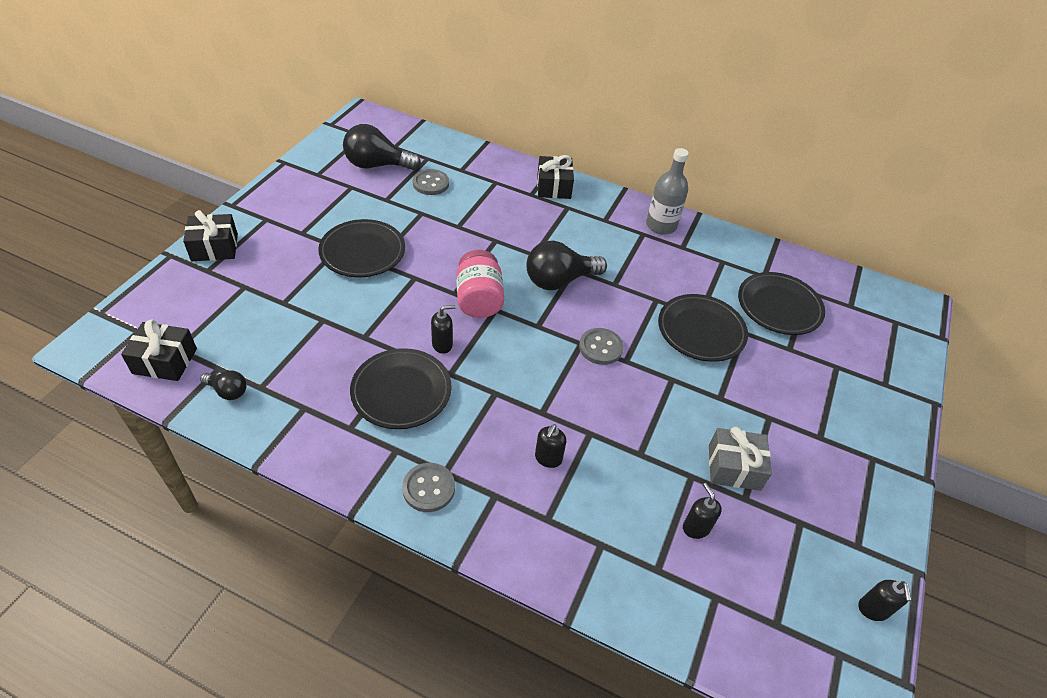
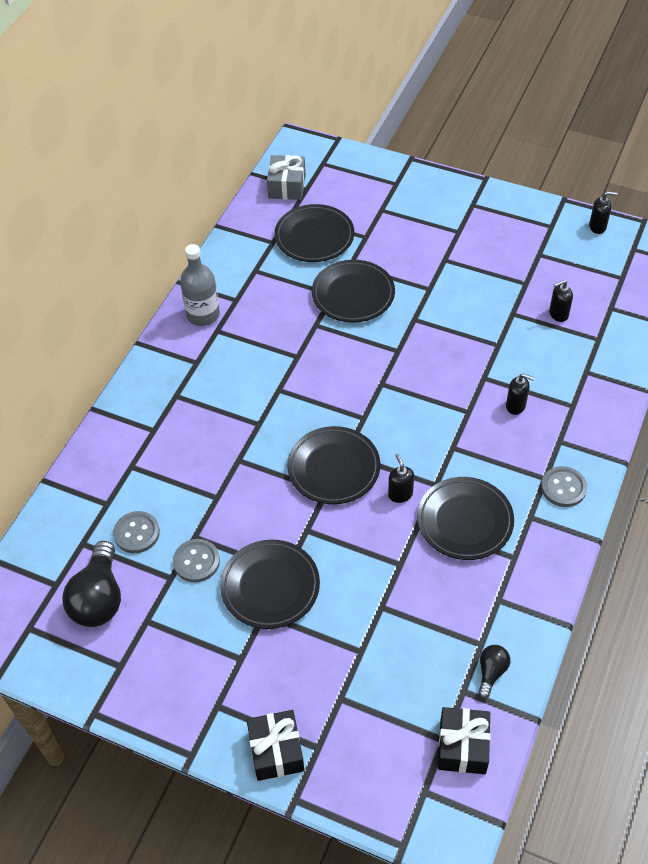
camera: 85 degrees left, 5 degrees up
pink jar [457,250,504,318] -> black plate [287,426,380,504]
black light bulb [526,241,607,290] -> none
black gift [537,155,574,199] -> none
grey button [579,328,623,365] -> grey button moved to [173,539,220,582]
grey gift [709,427,772,491] -> grey gift moved to [267,155,306,200]

